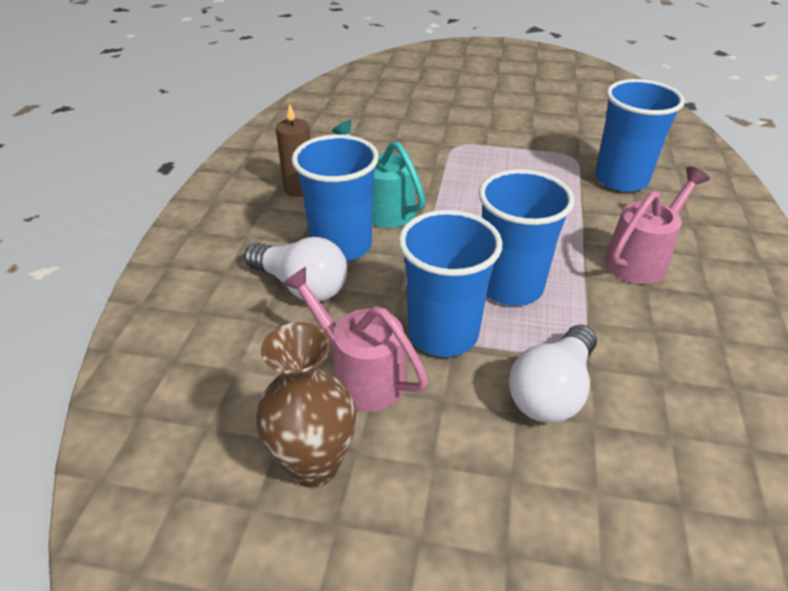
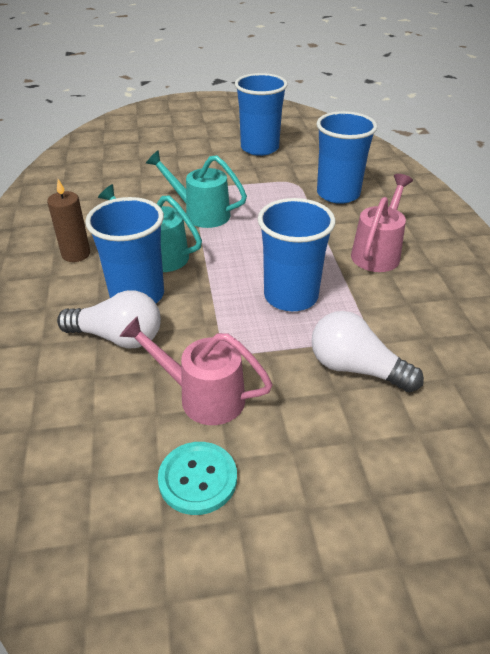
camera: 20 degrees left, 0 degrees up
brown vase [256,322,356,488] -> turquoise button [158,442,237,515]
blue cup [399,210,502,357] -> blue cup moved to [235,73,288,156]
white light bulb [509,325,597,423] -> white light bulb turned 105 degrees clockwise [311,311,424,392]
none -> turquoise watering can [146,150,247,228]

